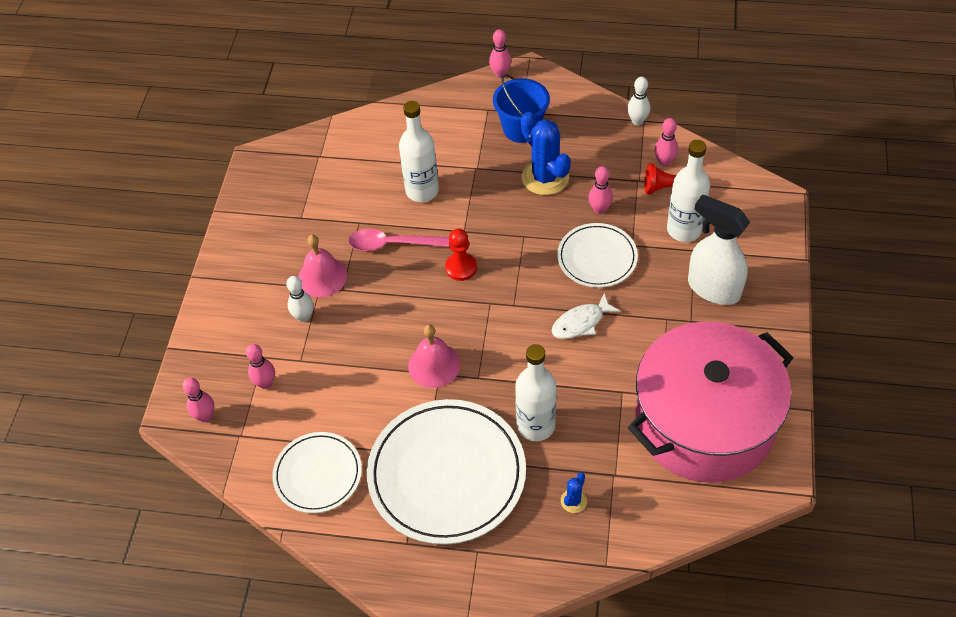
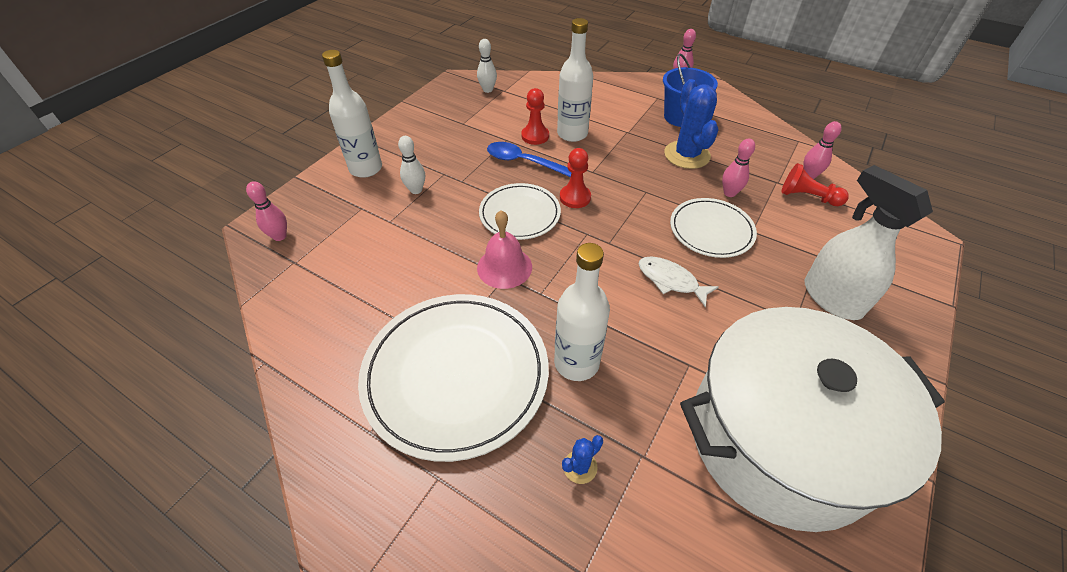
camera: 20 degrees right, 5 degrees down
pink bowling pin [246,344,275,389] -> none
white plate [272,432,362,513] -> white plate moved to [479,183,561,240]
pink bell [298,235,347,297] -> none
pink spoon [348,228,449,251] -> blue spoon [487,142,572,177]
white fish [552,293,620,339] -> white fish turned 45 degrees clockwise [638,256,718,307]
white bowling pin [627,77,650,125] -> white bowling pin moved to [477,39,497,93]
pink pot [628,321,793,483] -> white pot [680,307,945,532]
white bottle [667,140,710,242] -> white bottle moved to [322,50,382,178]
none -> red pawn [521,88,549,145]

